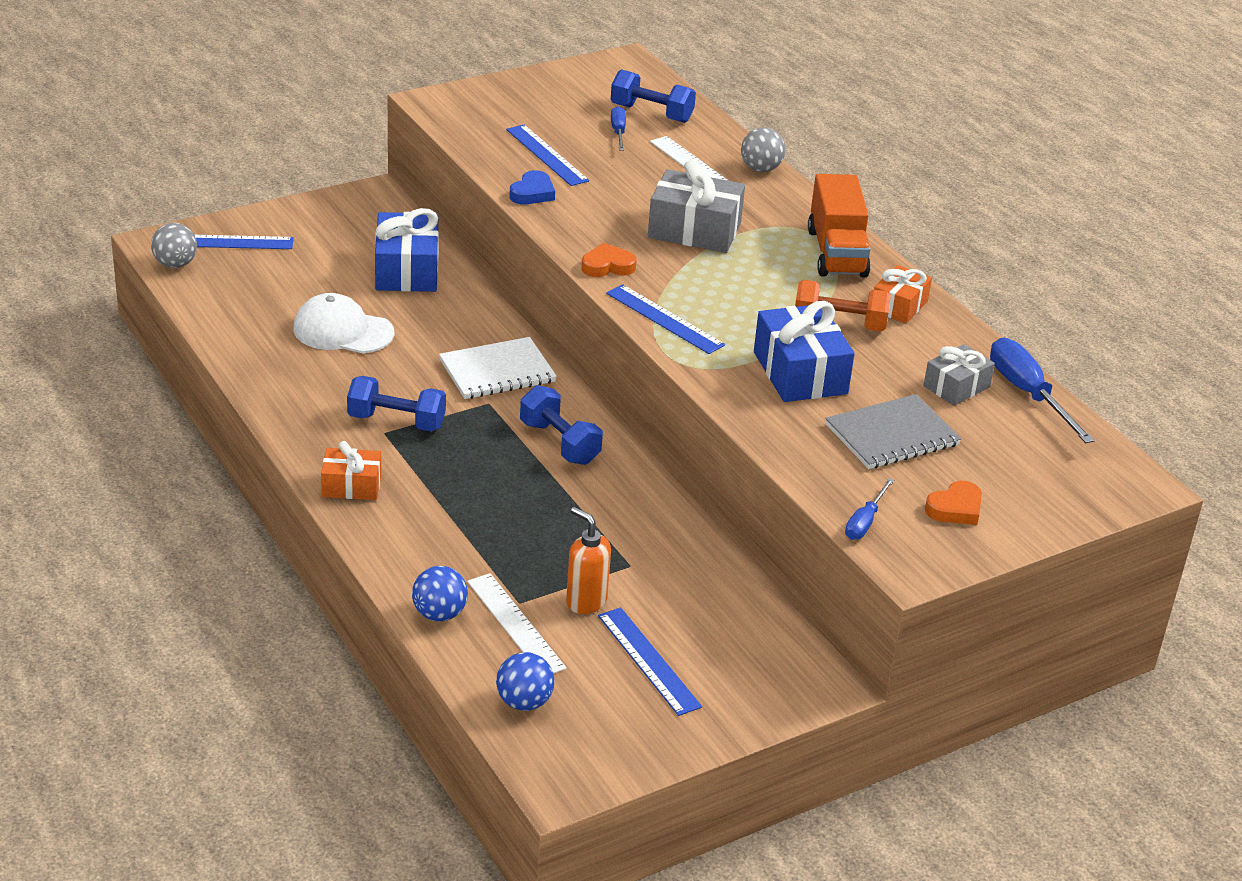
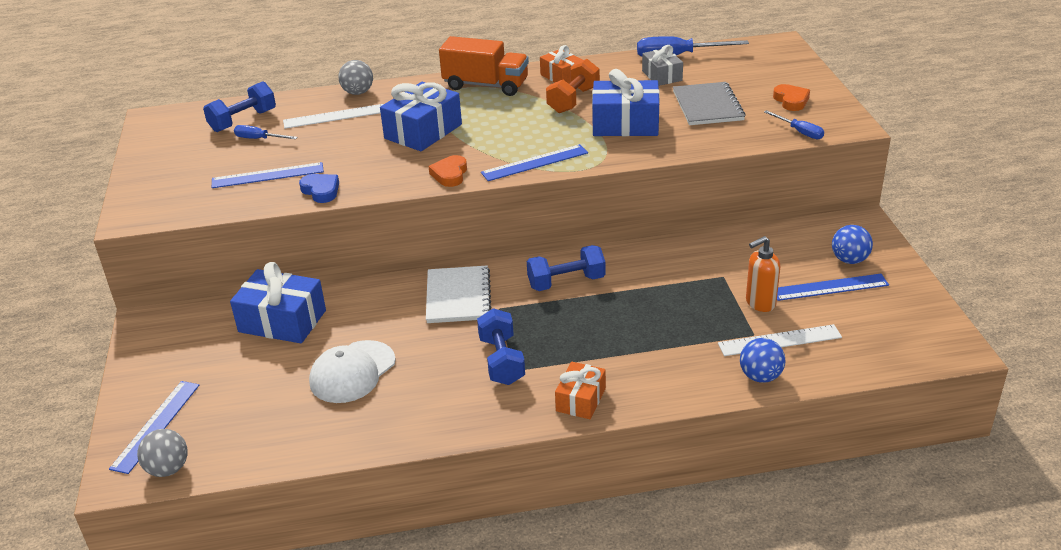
camera: 65 degrees left, 0 degrees up
blue dumbbell [347,376,446,431] -> blue dumbbell turned 45 degrees counterclockwise [477,308,525,385]
blue ball [496,652,555,711] -> blue ball moved to [832,225,873,264]
grey gift [648,160,745,253] -> blue gift [380,82,462,151]

